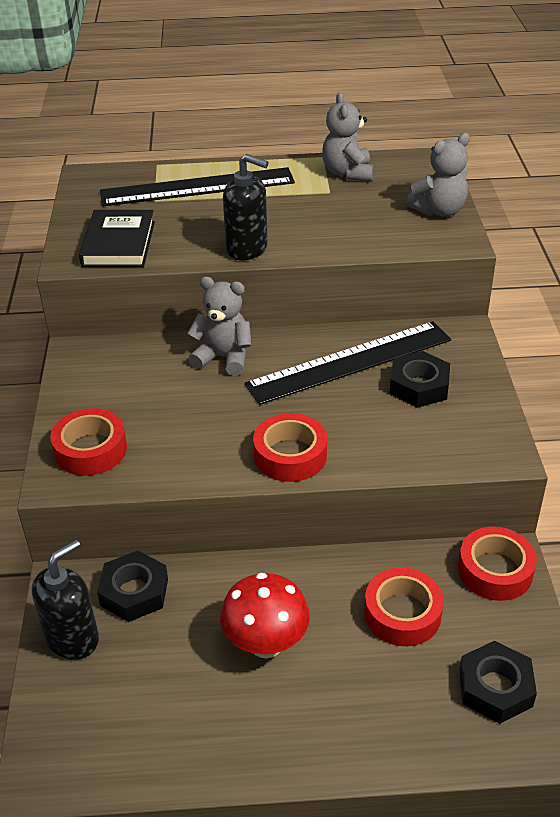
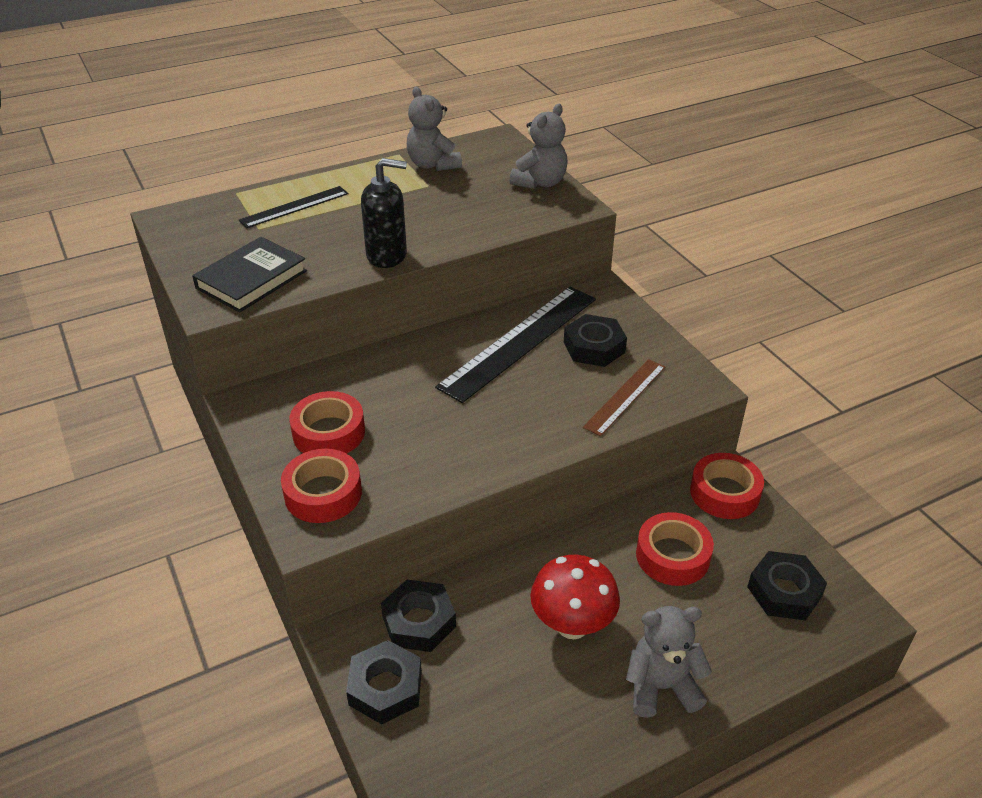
camera: 25 degrees left, 0 degrees up
black soap dispenser [32,539,99,660] -> black nut [346,640,422,724]
black book [79,210,155,267] -> black book turned 60 degrees clockwise [192,237,307,313]
black ruler [100,167,295,206] -> black ruler [239,186,348,228], size x0.56
grey teddy bear [187,277,252,376] -> grey teddy bear moved to [626,606,712,718]
red tape [253,413,327,482] -> red tape moved to [289,391,365,454]
none -> brown ruler [583,359,665,436]

